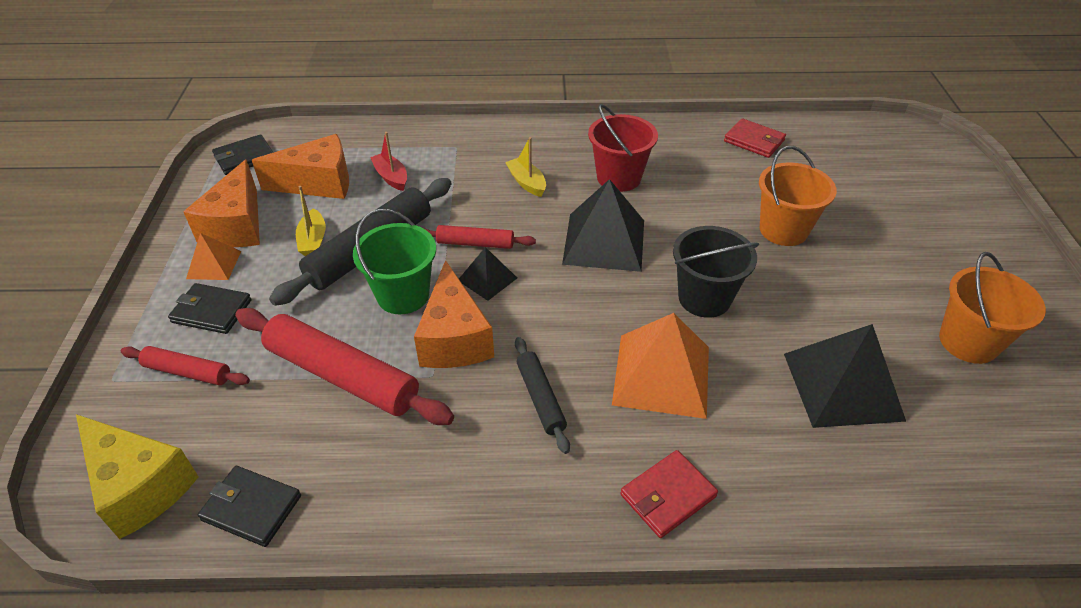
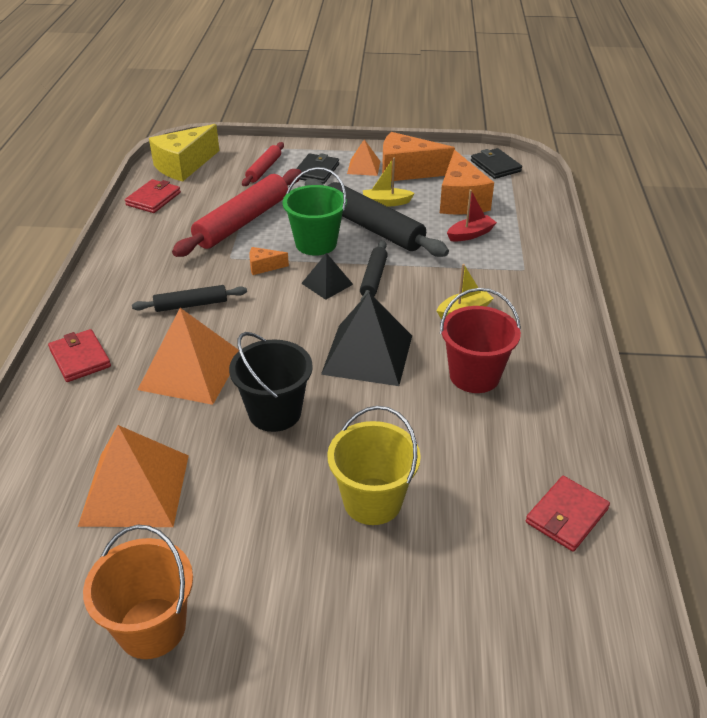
camera: 95 degrees right, 5 degrees down
black wallet [198,466,301,547] -> red wallet [125,179,181,213]
orange cheese [414,260,494,368] -> orange cheese [249,247,289,275], size x0.46
red rolling pin [423,225,536,249] -> black rolling pin [360,240,388,300]
orange bucket [759,146,837,246] -> yellow bucket [327,406,421,525]
black pyramid [784,324,906,428] -> orange pyramid [78,425,189,527]

